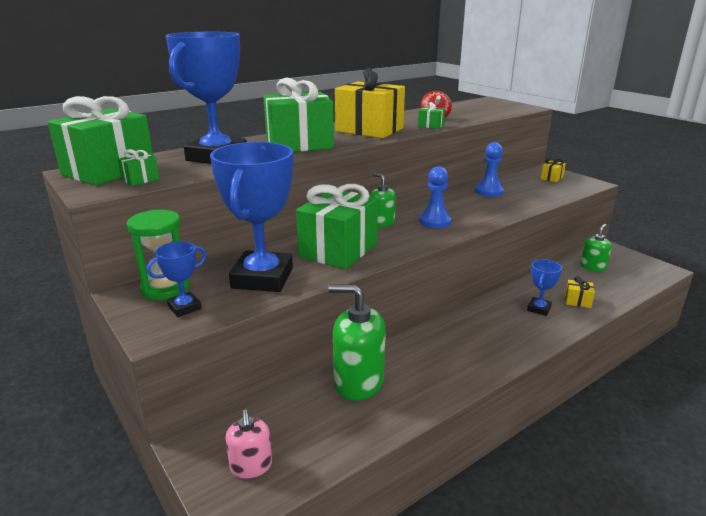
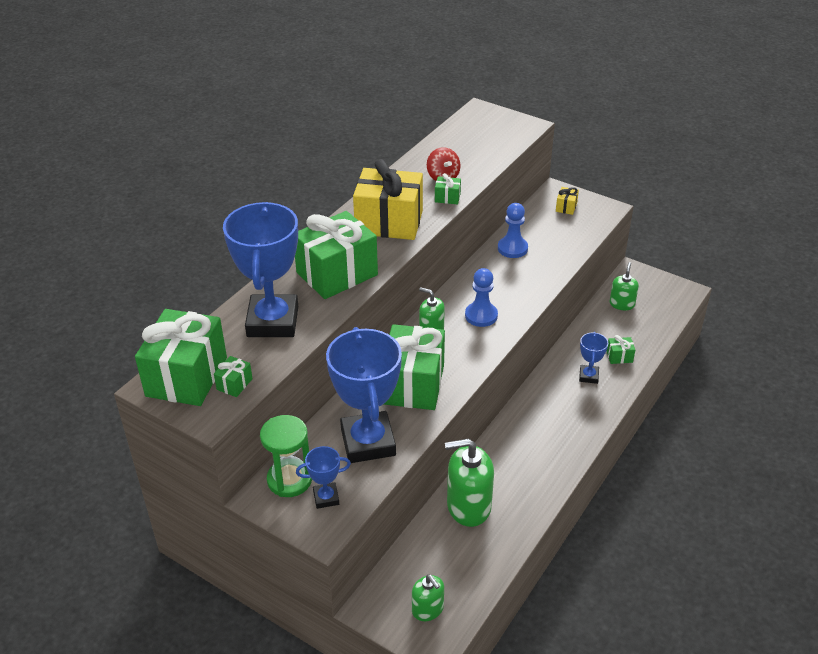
camera: 20 degrees left, 15 degrees up
blue trophy [147,242,207,317] -> blue trophy turned 45 degrees clockwise [296,446,351,509]
pink soap dispenser [225,410,272,478] -> green soap dispenser [412,574,444,621]
yellow gift [565,276,595,308] -> green gift [607,335,635,364]

